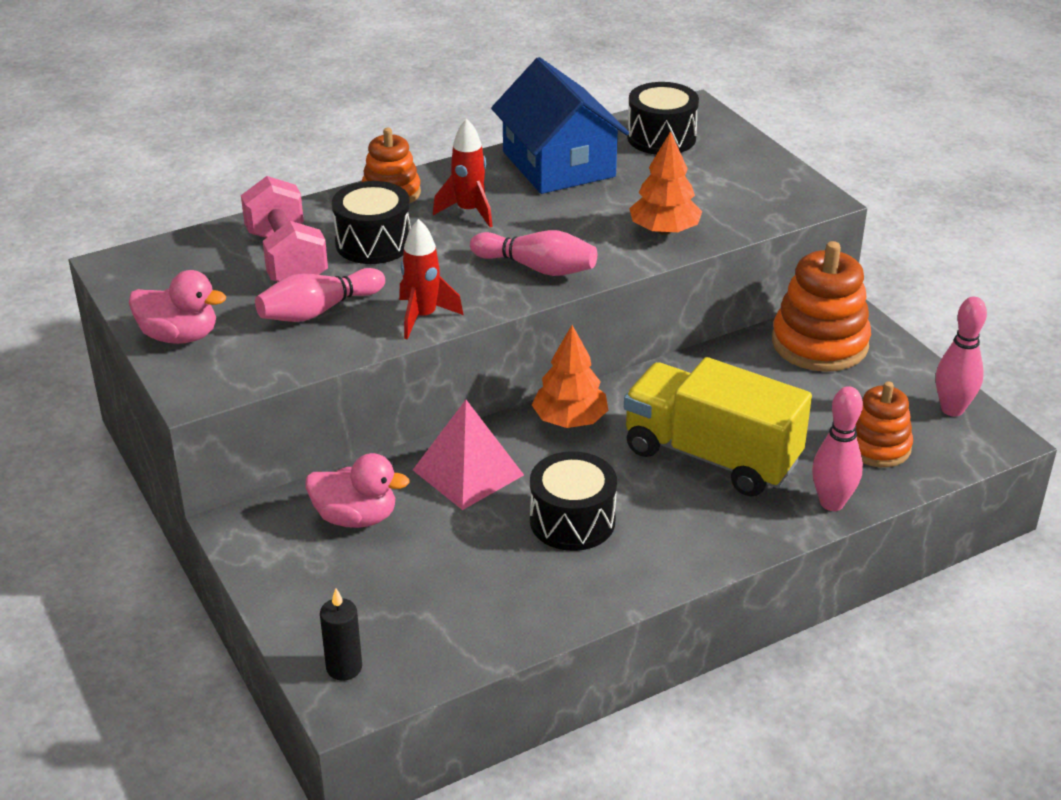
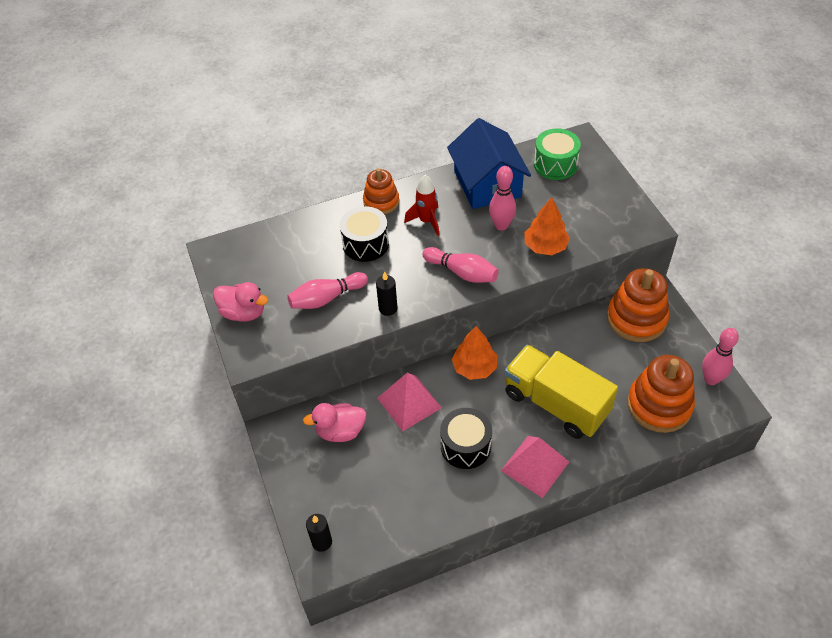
camera: 10 degrees right, 15 degrees up
pink dumbbell [241,176,328,282] -> none
pink duck [306,453,410,528] -> pink duck turned 150 degrees clockwise [303,403,366,442]
red rocket [399,219,463,340] -> black candle [376,271,397,316]
black drum [627,82,699,155] -> green drum [534,128,581,180]
pink bowling pin [812,386,863,511] -> pink bowling pin moved to [489,166,516,231]
orange stacking toy [855,381,913,467] -> orange stacking toy [627,355,695,433], size x1.60
none -> pink pyramid [501,436,569,498]

